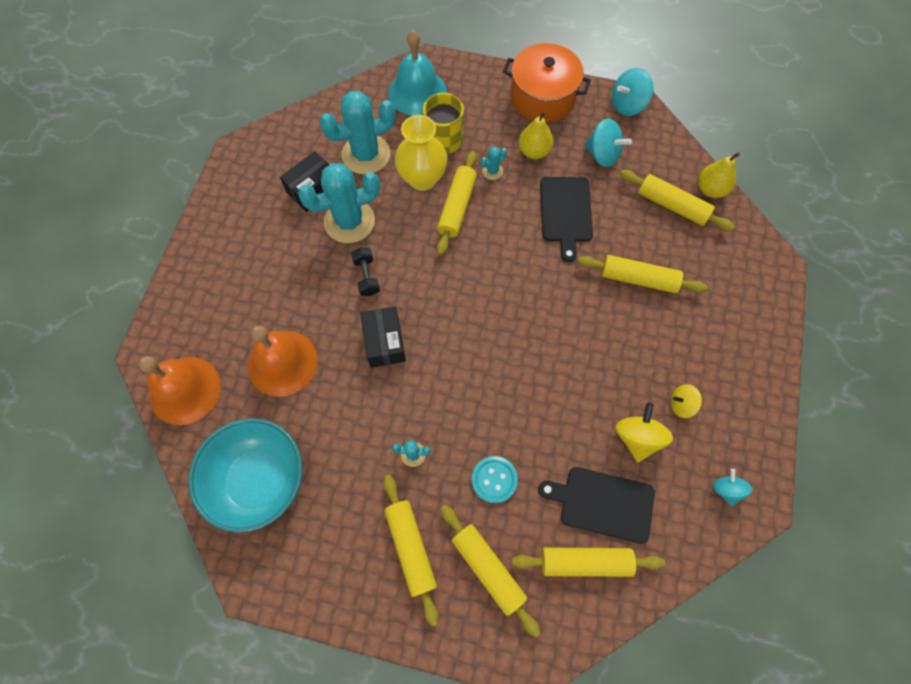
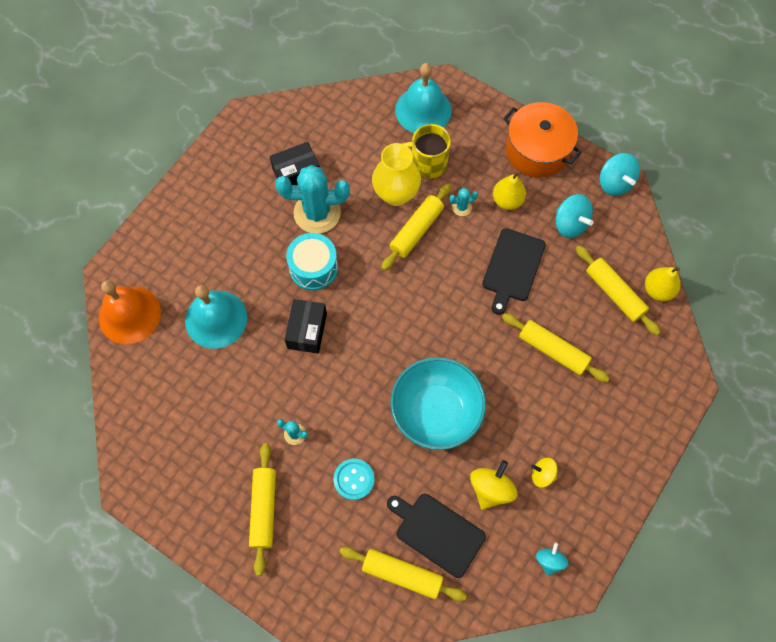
camera: 20 degrees right, 0 degrees up
turquoise bowl [188,418,302,533] -> turquoise bowl moved to [390,357,486,450]
orange bell [248,326,318,397] -> turquoise bell [185,285,247,349]
turquoise cactus [320,91,395,175] -> none
black dumbbell [351,248,380,296] -> turquoise drum [286,233,338,291]
yellow rolling pin [440,505,541,637] -> none
turquoise spinning top [612,68,654,116] -> turquoise spinning top turned 105 degrees counterclockwise [600,153,640,196]

